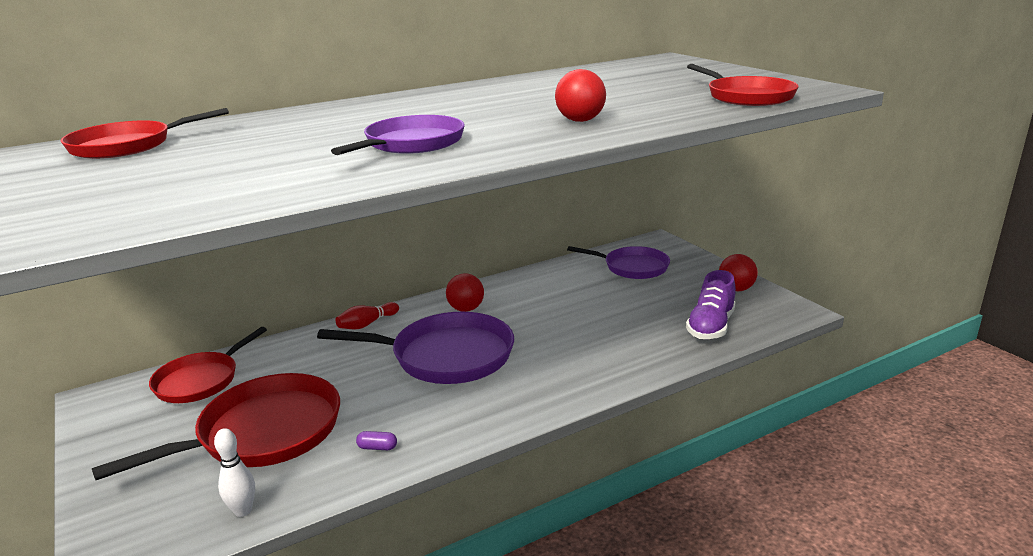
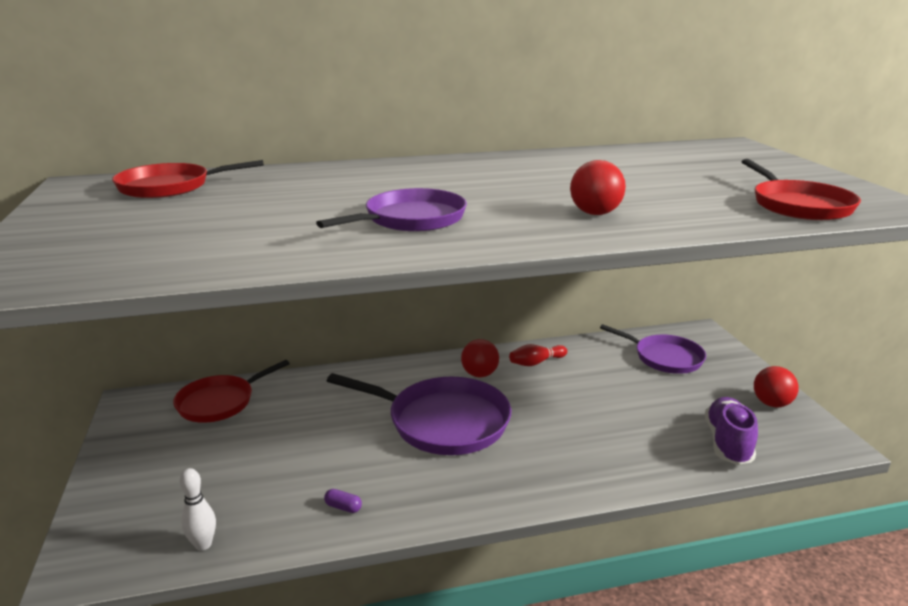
camera: 15 degrees right, 0 degrees up
red pan [92,373,340,480] -> none
red bowling pin [336,302,399,329] -> red bowling pin moved to [509,344,567,366]
purple shoe [686,270,736,339] -> purple shoe turned 150 degrees clockwise [705,397,758,465]

